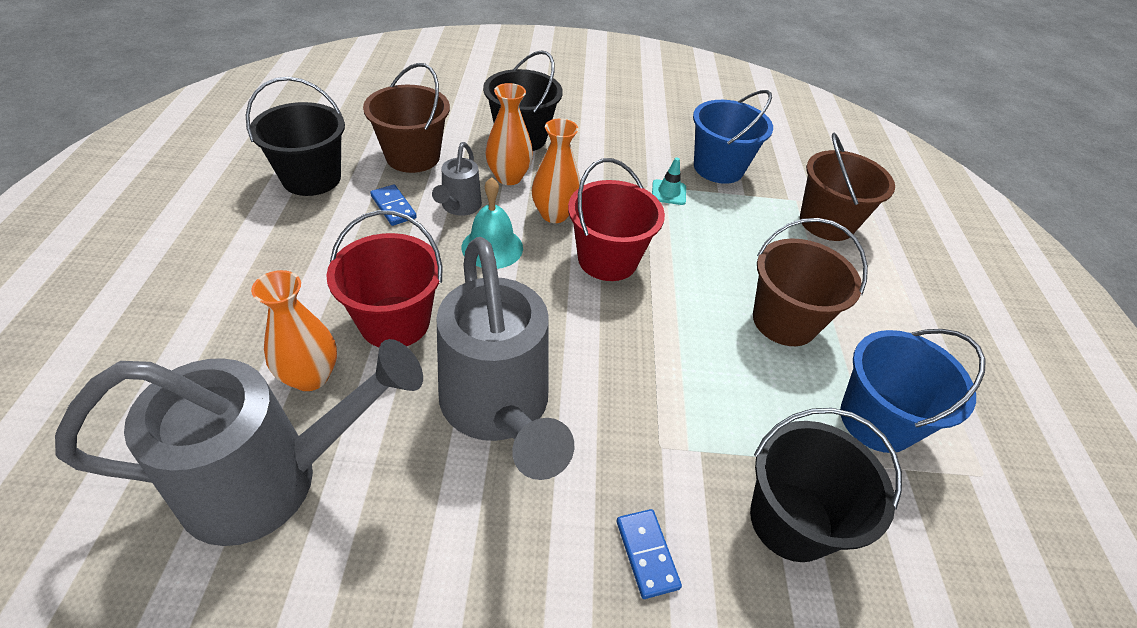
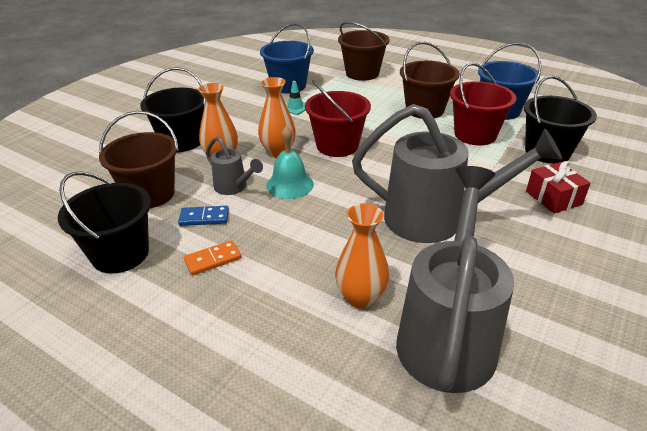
camera: 55 degrees left, 10 degrees down
red bucket [326,210,442,347] -> red bucket moved to [450,63,517,145]
blue domino [616,509,682,599] -> red gift [526,161,591,213]
none -> orange domino [184,240,242,276]

